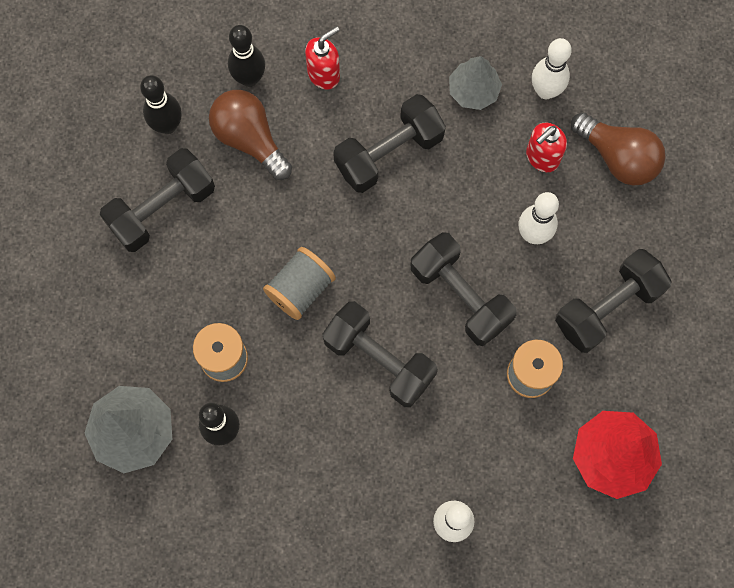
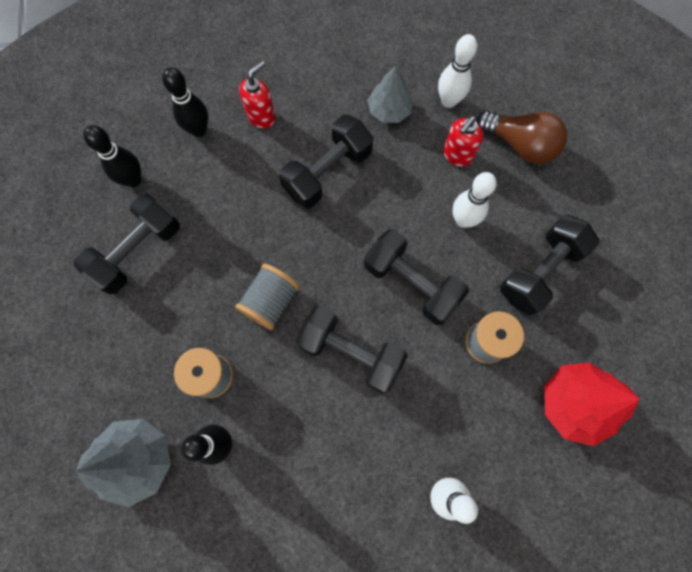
camera: 10 degrees left, 0 degrees up
brown light bulb [209,90,292,180] -> none

